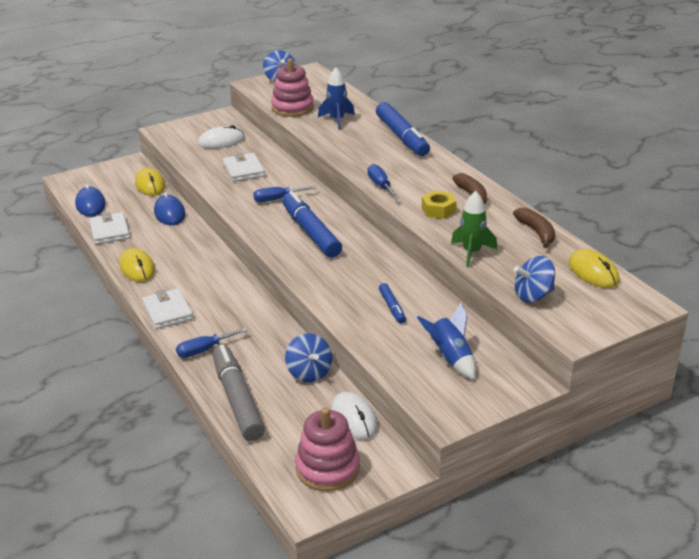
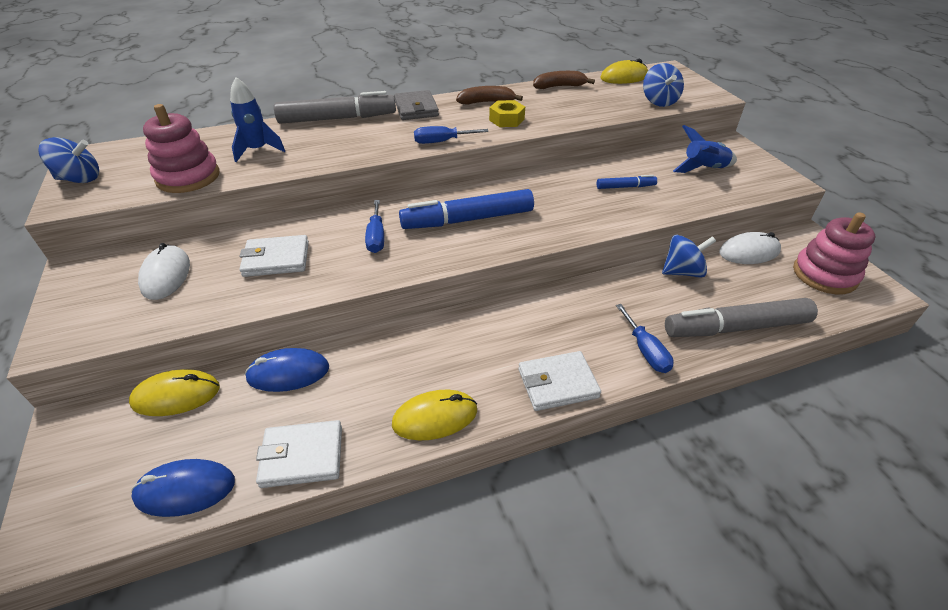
camera: 80 degrees left, 10 degrees up
blue marker [376,102,430,156] -> grey marker [274,91,396,124]
green rocket [451,191,497,267] -> none
none -> grey wallet [394,90,439,120]

